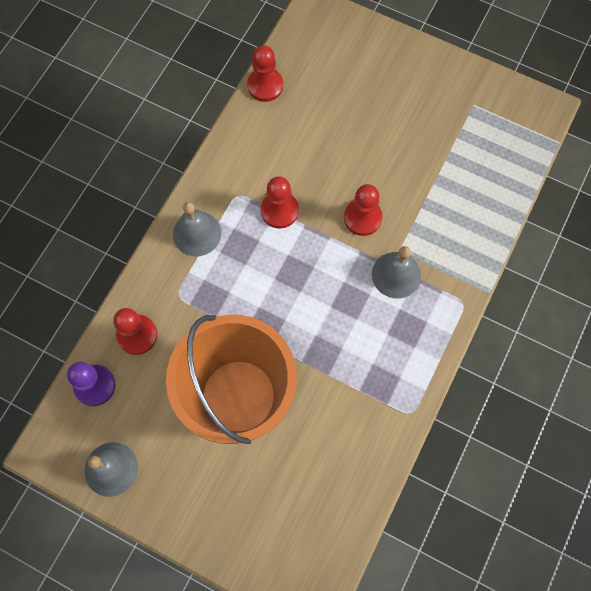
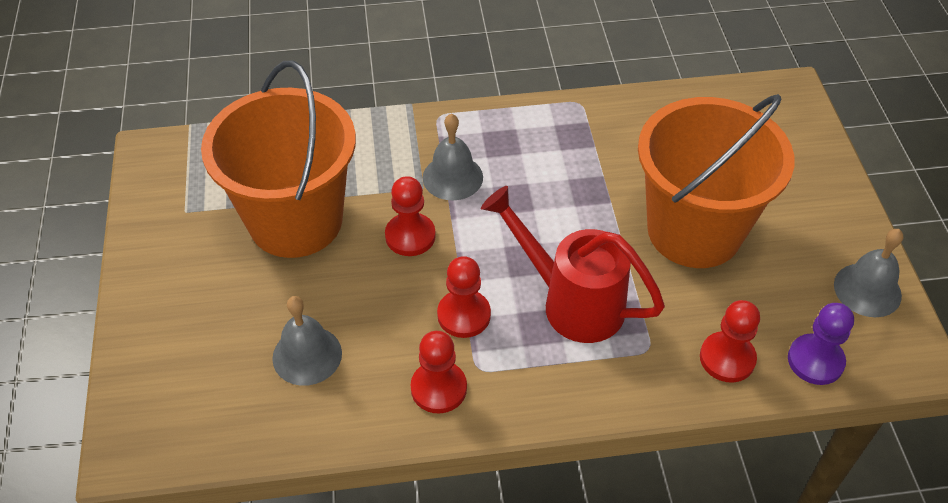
camera: 125 degrees left, 20 degrees down
grey bell [173,202,221,256] -> grey bell moved to [272,296,342,386]
red pawn [247,45,283,102] -> red pawn moved to [411,331,467,414]
none -> orange bucket [201,61,356,258]
none -> red watering can [481,186,665,343]

